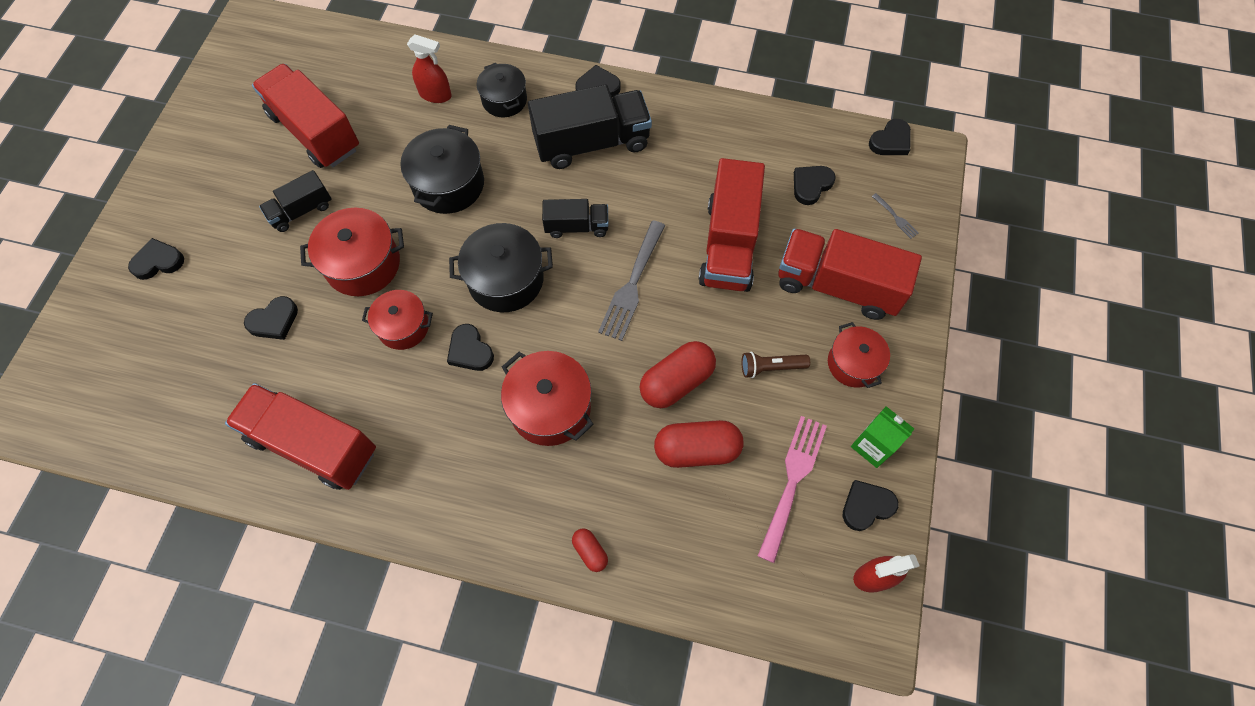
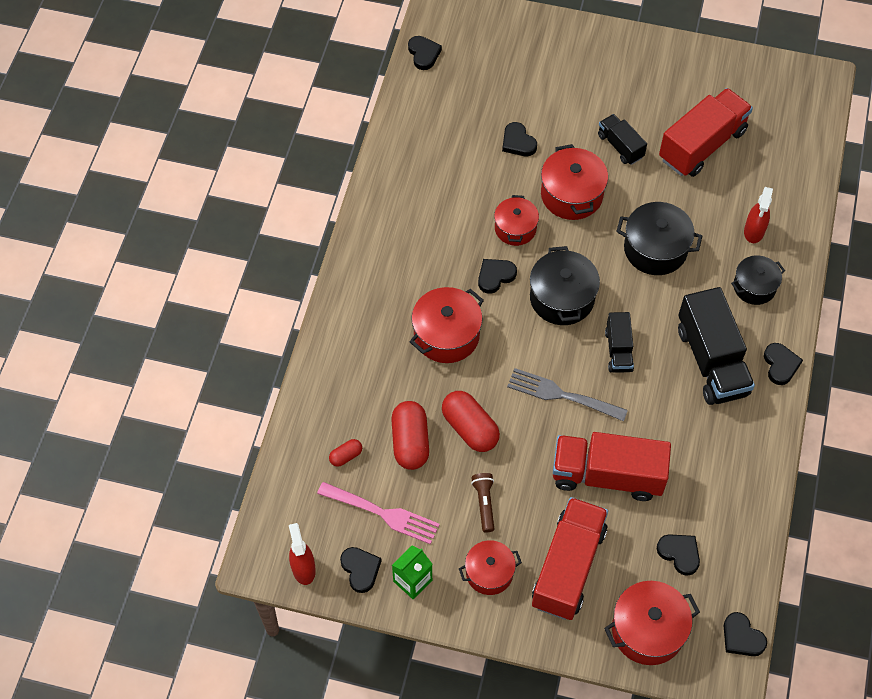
camera: 90 degrees right, 5 degrees down
black heart [128,238,184,280] -> black heart moved to [408,36,442,70]
red truck [225,383,376,490] -> none
red capsule [572,528,608,572] -> red capsule moved to [329,439,362,467]
grey fork [872,193,919,239] -> red pot [604,581,700,665]

